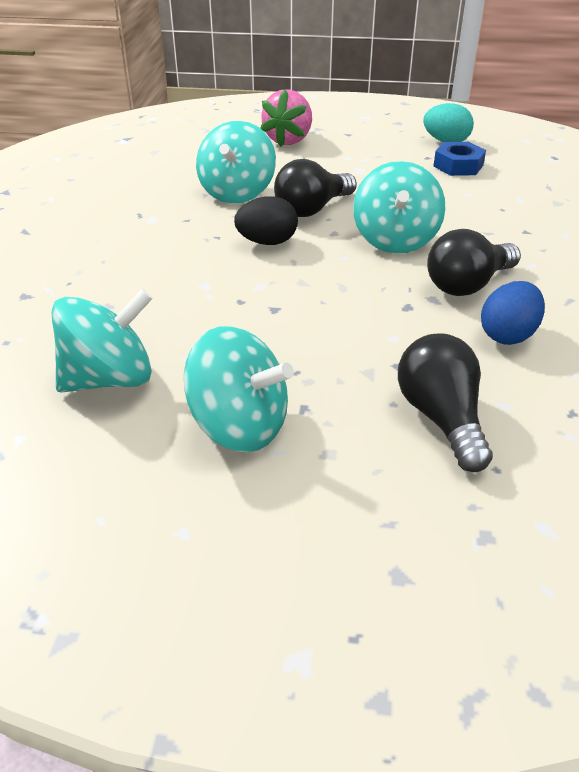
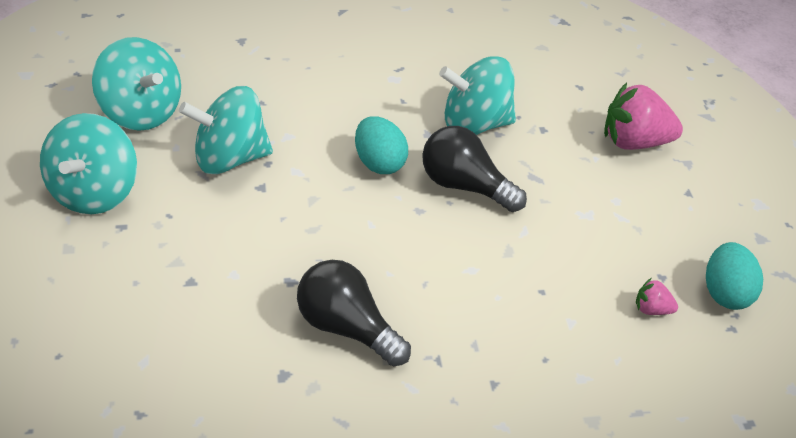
camera: 70 degrees right, 5 degrees up
black egg [234,196,298,245] -> turquoise egg [355,116,408,174]
turquoise spinning top [353,161,446,254] -> turquoise spinning top moved to [179,86,273,174]
black light bulb [398,333,493,472] -> none
blue nut [433,142,486,176] -> pink strawberry [636,278,678,315]
blue egg [481,281,545,345] -> none

